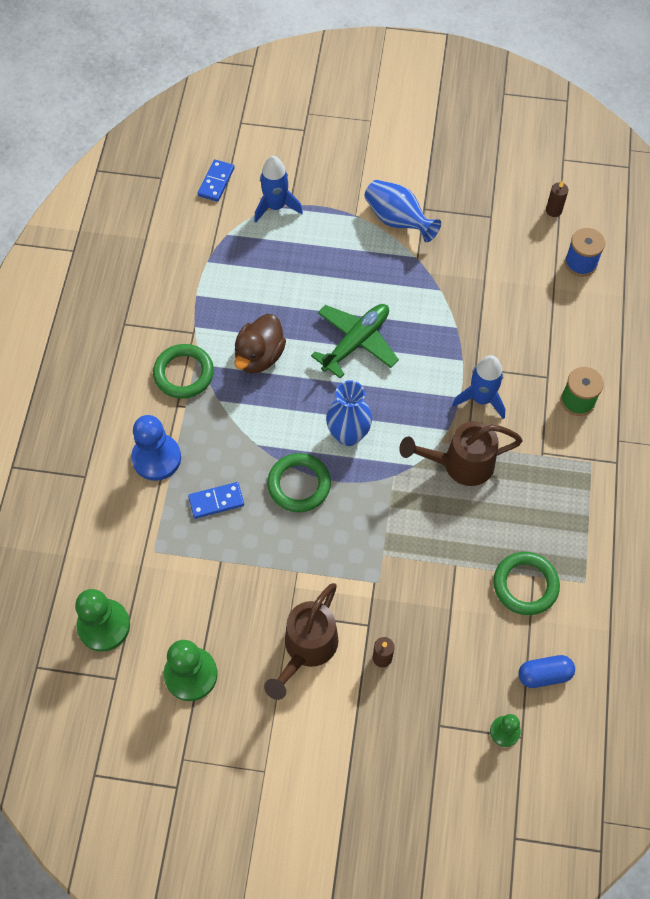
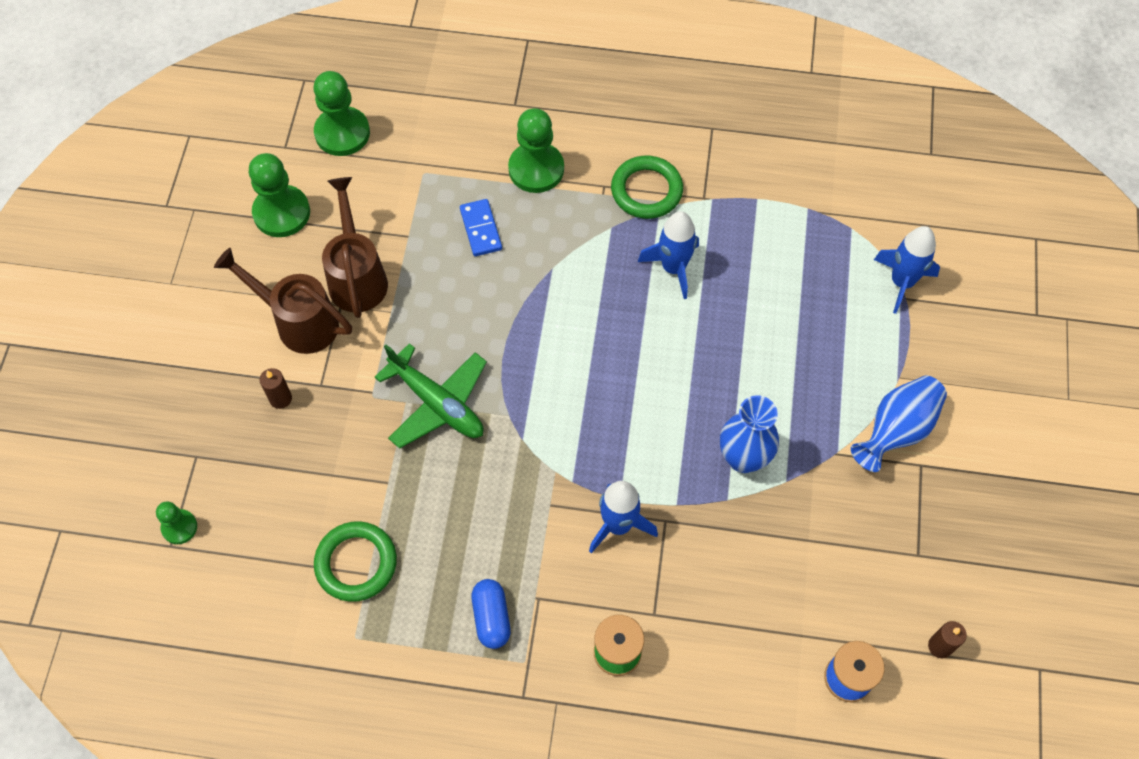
camera: 90 degrees right, 0 degrees up
blue pawn [131,415,181,481] -> green pawn [508,108,564,193]
blue domino [198,159,235,202] -> none
brown duck [234,314,286,374] -> blue rocket [638,211,699,299]
green ring [267,453,331,512] -> none
green plane [311,304,399,379] -> green plane moved to [375,343,487,449]
blue vase [326,380,372,446] -> blue vase moved to [720,395,779,473]
brown watering can [399,421,523,486] -> brown watering can moved to [322,177,388,318]
blue capsule [518,655,575,688] -> blue capsule moved to [471,579,511,649]

